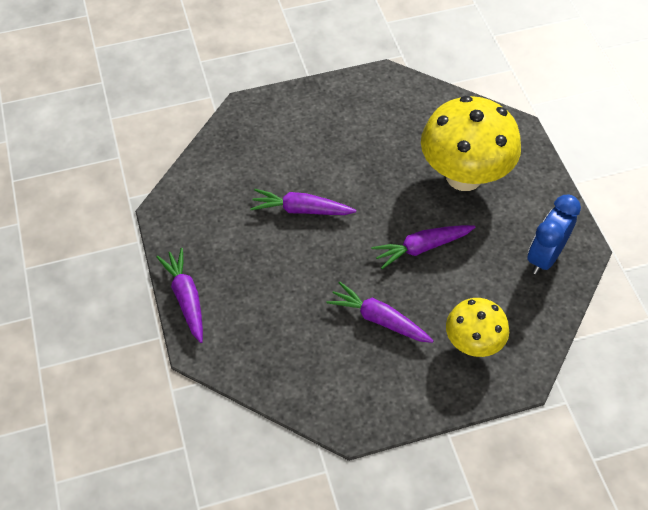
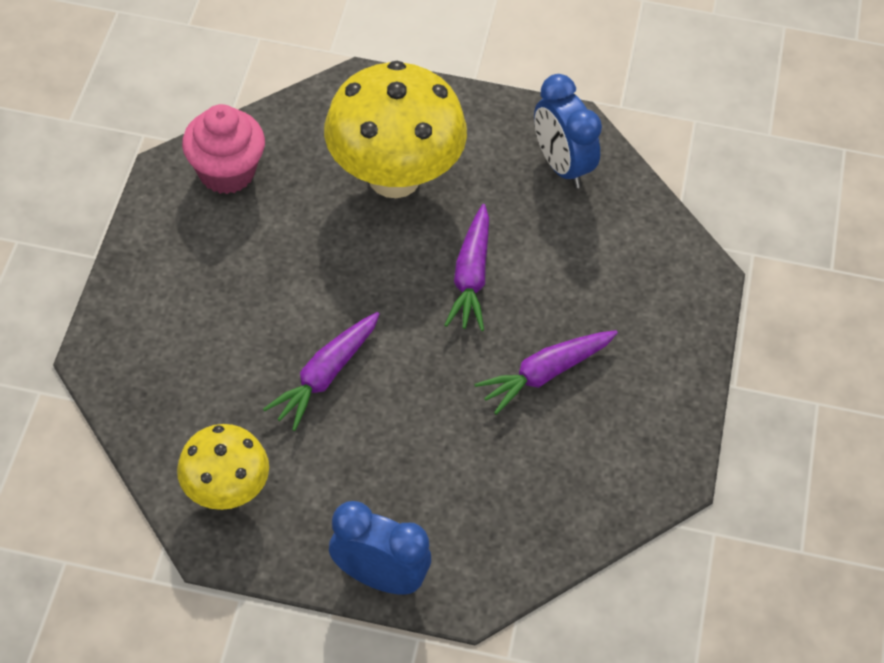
camera: 65 degrees left, 0 degrees up
purple carrot [156,248,203,343] -> blue clock [329,501,431,595]
yellow mushroom [446,298,509,357] -> yellow mushroom moved to [177,424,269,510]
none -> pink cupcake [182,104,265,194]

